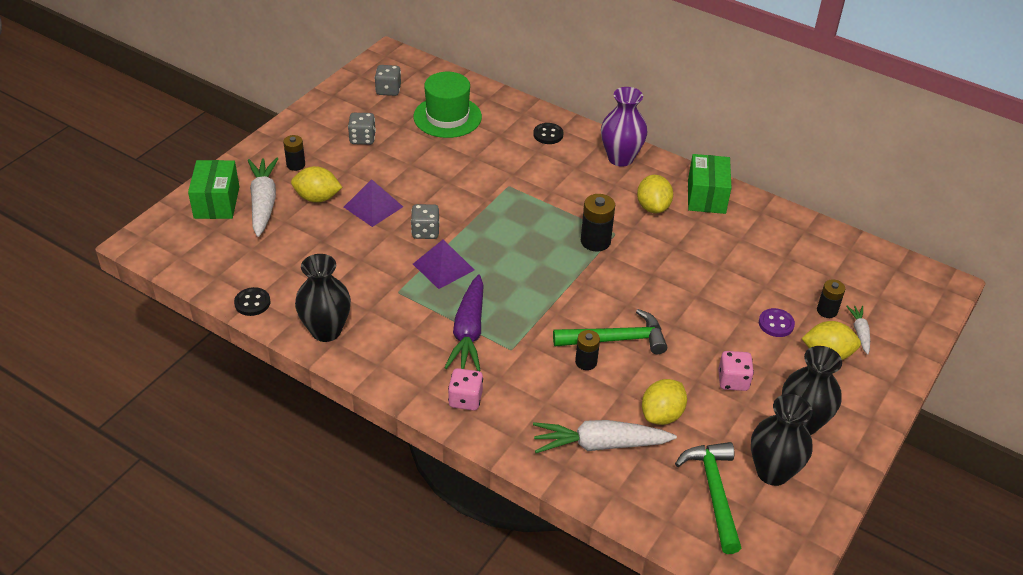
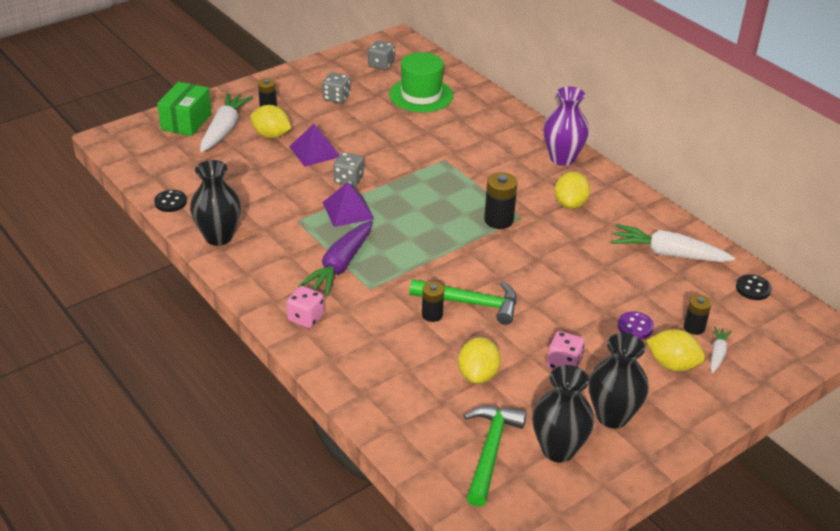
camera: 20 degrees right, 5 degrees down
black button [533,123,563,144] -> black button moved to [736,274,772,300]
white carrot [533,420,677,453] -> white carrot moved to [611,224,735,262]
yellow lemon [642,379,687,425] -> yellow lemon turned 45 degrees counterclockwise [458,337,500,384]
green box [688,154,731,214] -> none

